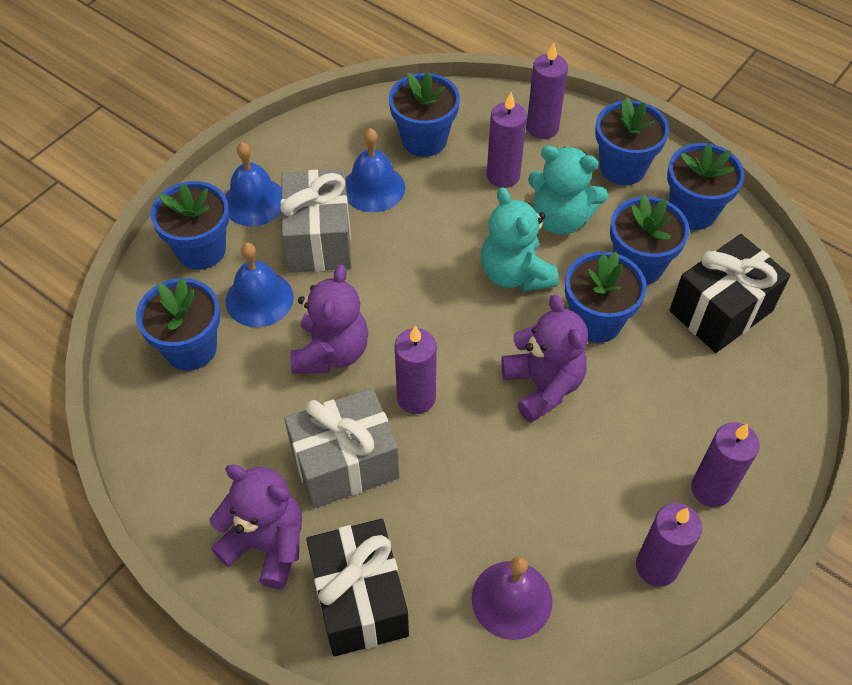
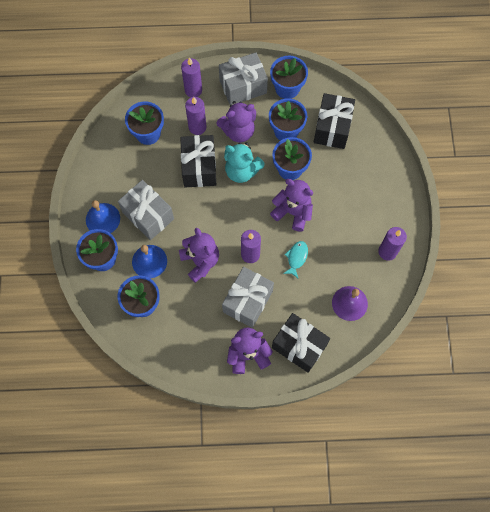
camera: 40 degrees left, 15 degrees up
blue bell [346,128,405,212] -> none
turquoise teddy bear [528,146,608,235] -> purple teddy bear [216,101,256,142]
blue flower pot [595,97,669,185] -> grey gift [219,52,268,105]
purple candle [691,422,760,507] -> none
none -> black gift [180,135,216,187]
none -> turquoise fish [283,241,308,278]

